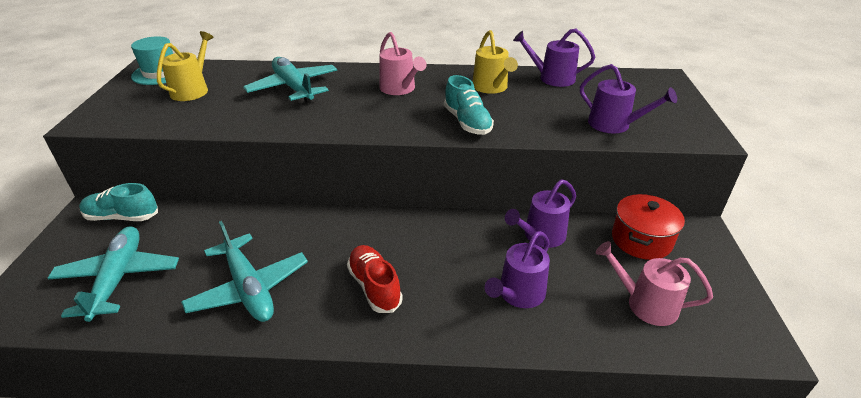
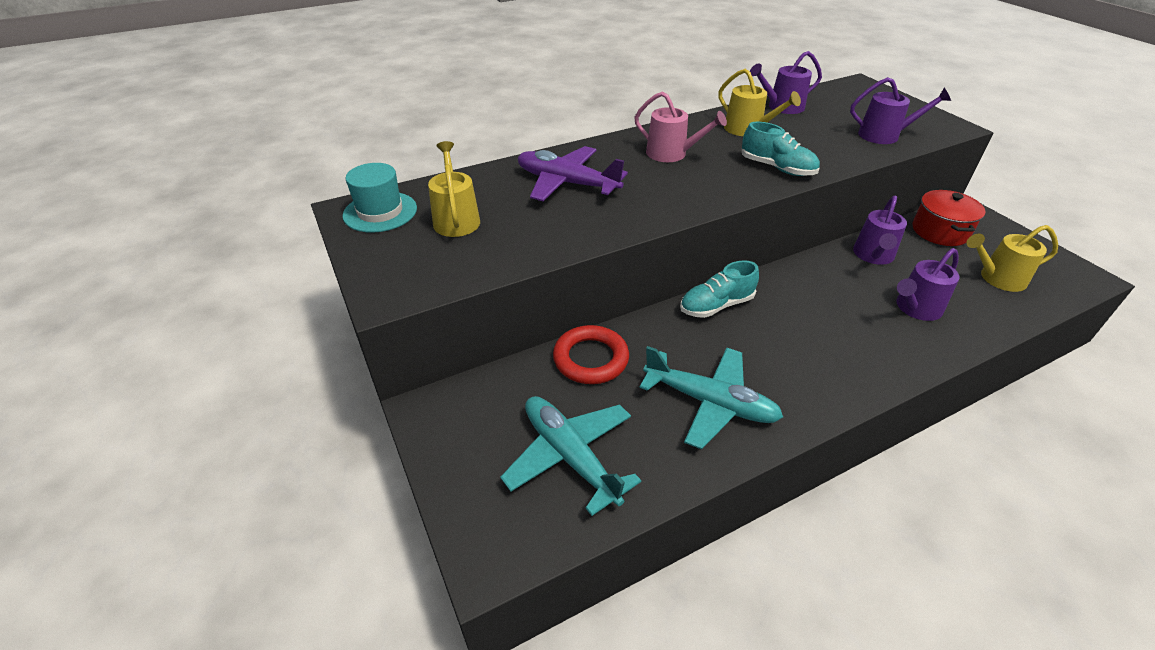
camera: 30 degrees left, 5 degrees up
turquoise shoe [79,183,158,221] -> turquoise shoe moved to [680,260,759,318]
turquoise plane [243,57,337,103] -> purple plane [518,146,628,201]
red shoe [347,245,403,313] -> none
purple watering can [485,231,550,308] -> purple watering can turned 45 degrees clockwise [896,248,960,321]
pink watering can [596,241,713,326] -> yellow watering can [966,225,1058,292]
none -> red ring [553,325,629,384]

